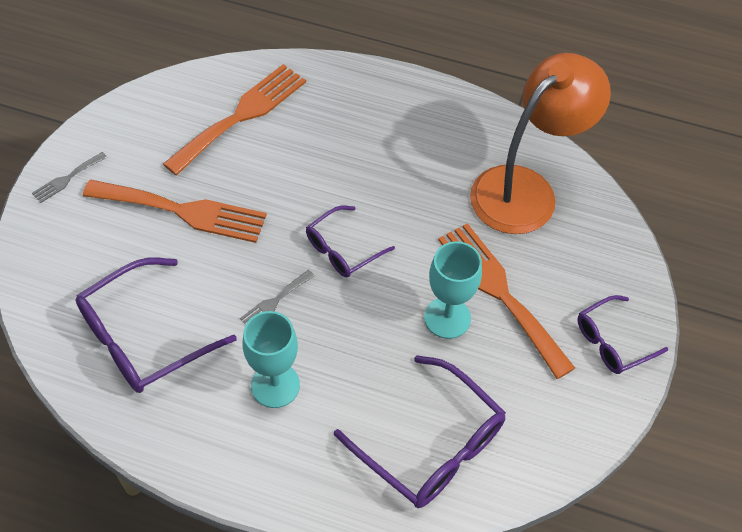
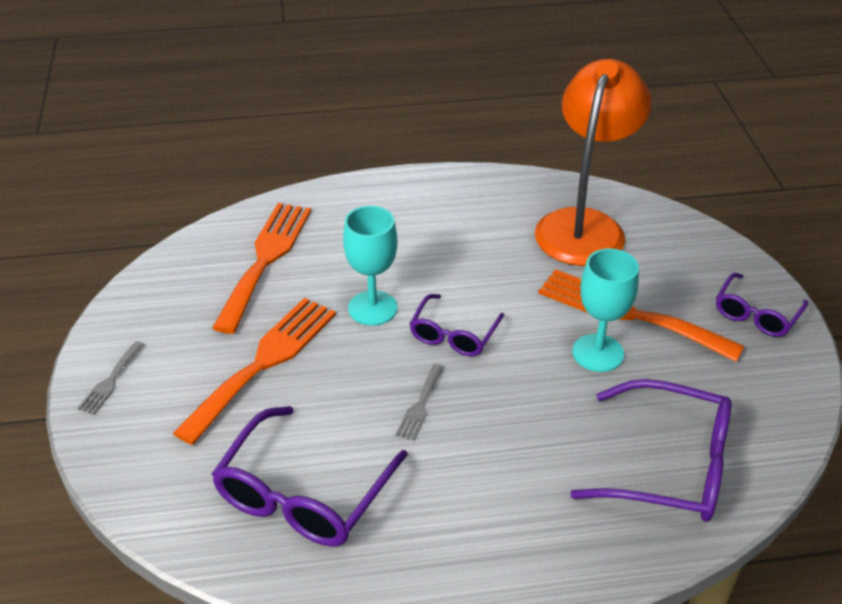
camera: 25 degrees left, 15 degrees down
orange fork [83,180,267,243] -> orange fork turned 45 degrees counterclockwise [173,298,336,445]
turquoise goblet [243,311,300,408] -> turquoise goblet moved to [343,206,397,326]

